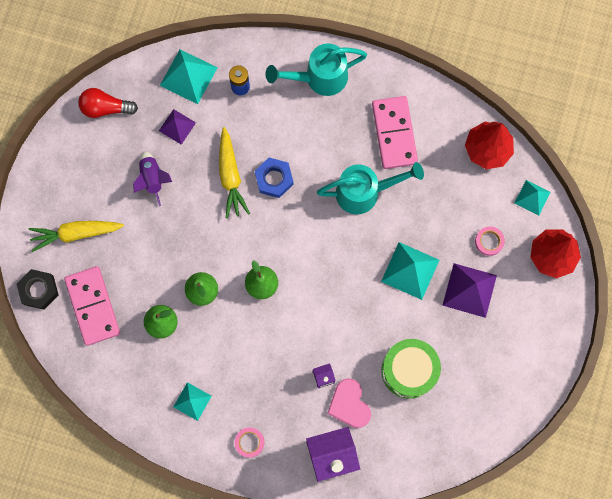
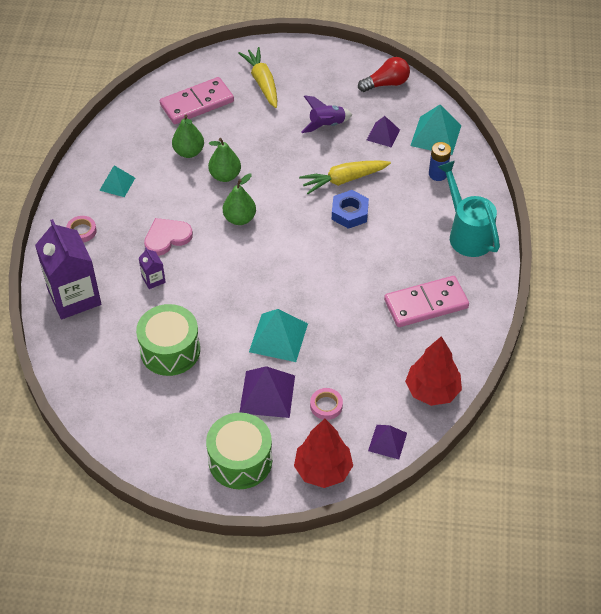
camera: 80 degrees right, 25 degrees down
black nut [17,269,59,310] -> none
red light bulb [78,88,138,118] -> red light bulb turned 75 degrees clockwise [358,57,410,92]
turquoise watering can [317,162,424,214] -> none
pink heart [327,378,371,428] -> pink heart moved to [144,218,193,256]
turquoise pyramid [514,180,551,216] -> purple pyramid [368,425,407,459]
none -> green drum [206,413,272,489]

